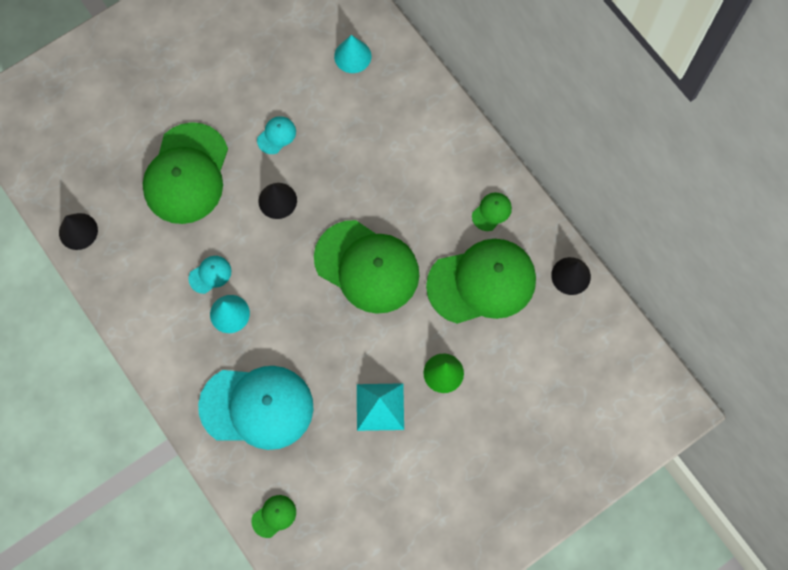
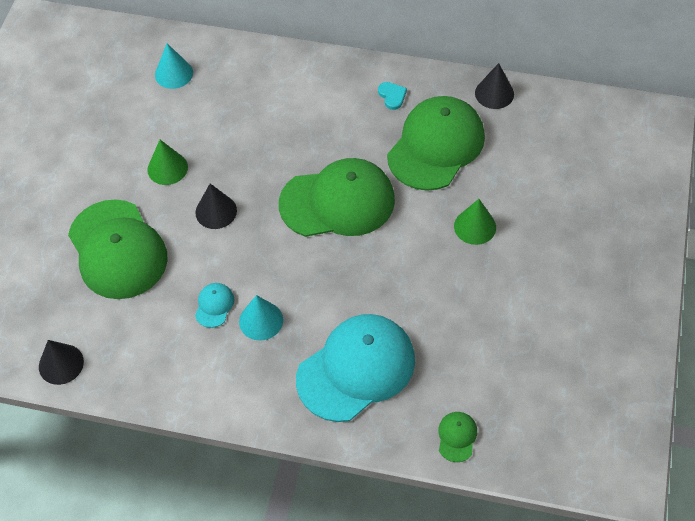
camera: 40 degrees left, 15 degrees down
turquoise cap [257,116,296,154] -> green cone [147,140,188,185]
turquoise pyramid [357,383,404,431] -> none
green cap [472,192,512,231] -> turquoise heart [378,82,407,110]

